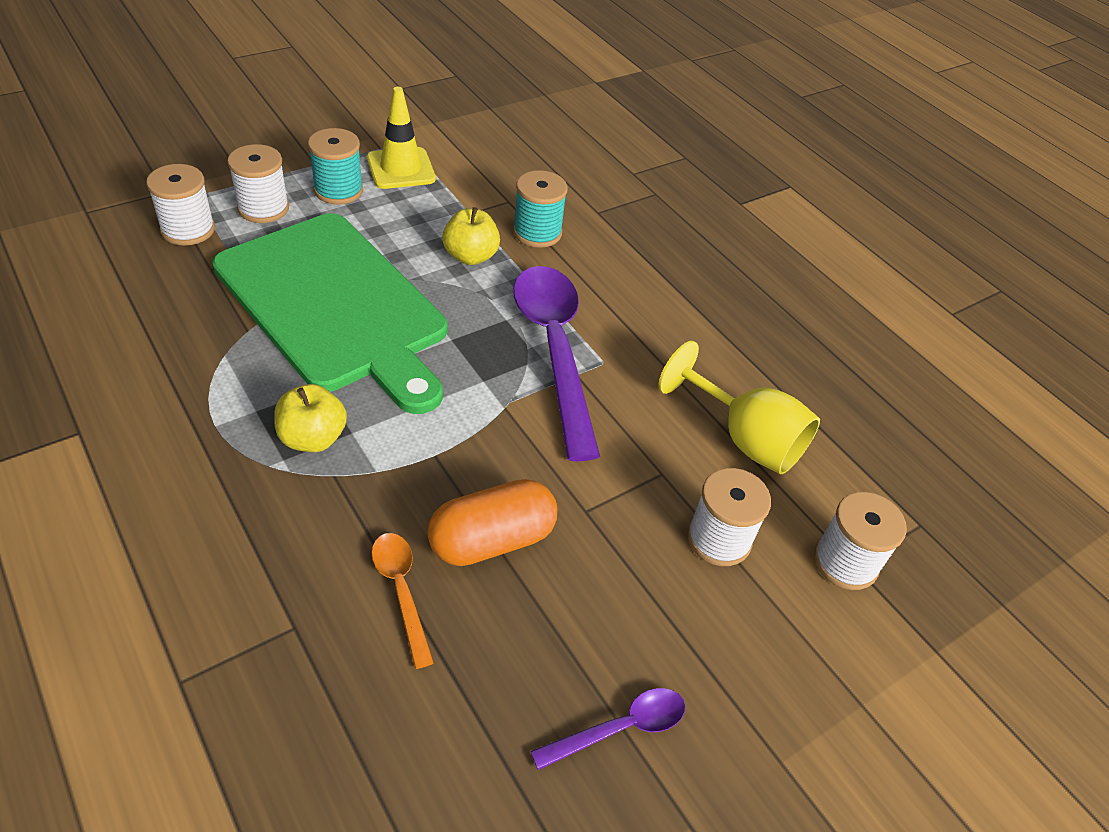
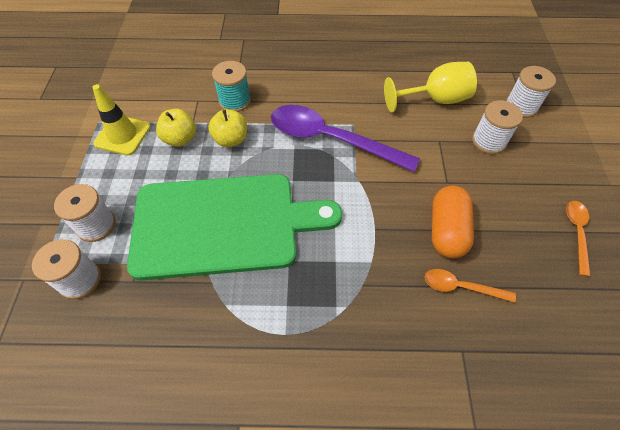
camera: 50 degrees left, 10 degrees up
yellow apple [274,384,347,452] -> yellow apple moved to [156,109,196,147]
turquoise spool [308,128,363,205] -> none
purple spoon [531,688,685,770] -> orange spoon [566,201,590,277]

